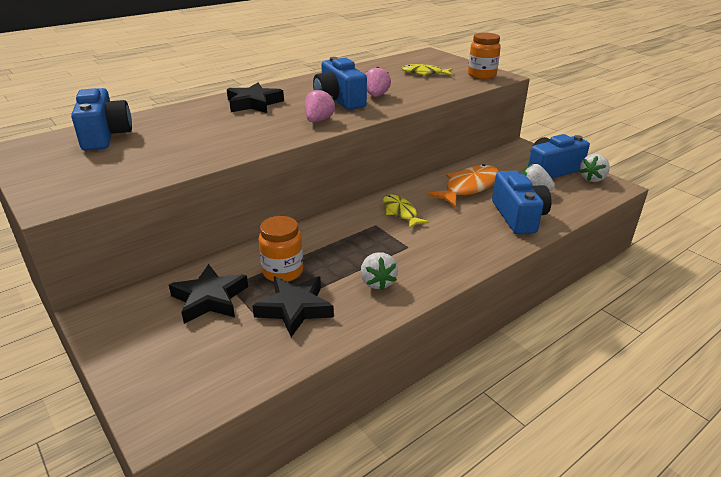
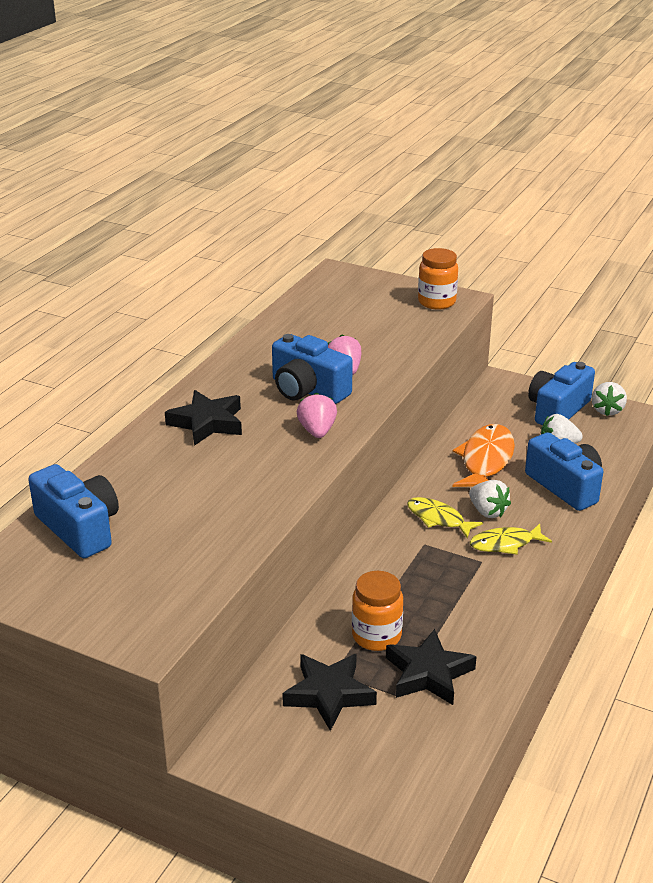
camera: 25 degrees left, 0 degrees up
white strawberry [361,252,398,290] -> white strawberry moved to [469,480,511,518]
yellow fish [401,64,453,76] -> yellow fish moved to [470,524,552,555]

